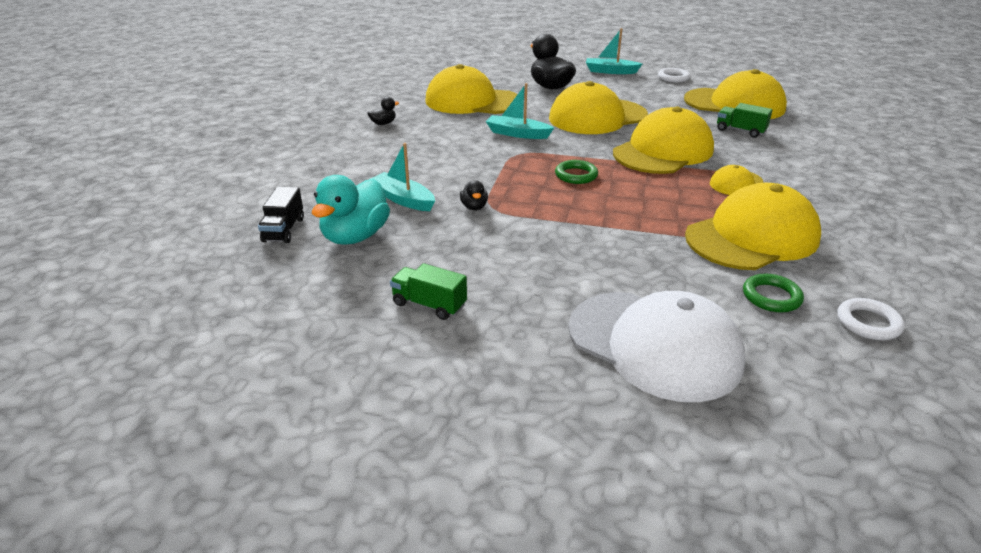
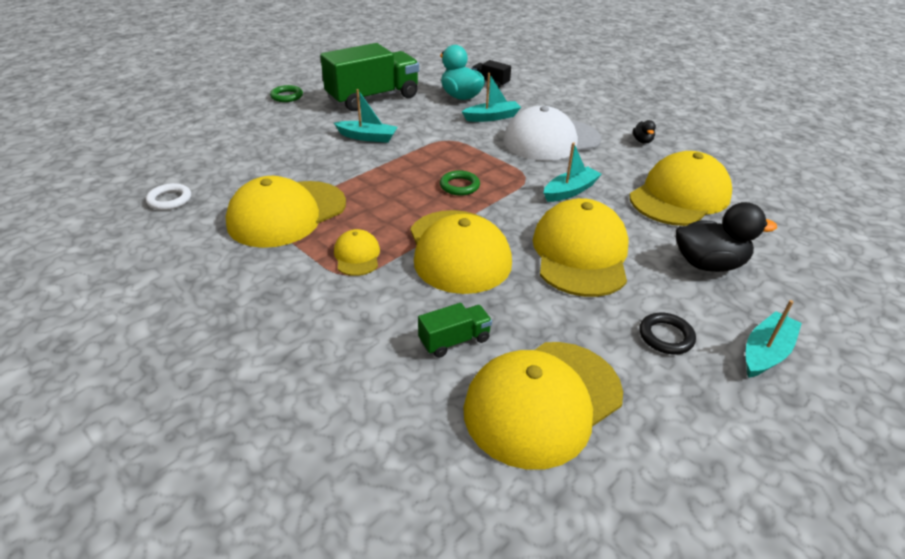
camera: 120 degrees right, 5 degrees up
green truck [390,263,467,320] -> green truck [320,43,419,111], size x2.24
black duck [460,180,488,210] -> none
white cap [568,291,745,402] -> white cap moved to [503,106,602,161]
white ring [658,68,690,83] -> none
yellow cap [685,183,821,270] -> yellow cap turned 45 degrees clockwise [225,176,346,248]
green ring [743,274,804,312] -> green ring moved to [270,85,303,102]
none -> turquoise boat [334,89,398,143]
none -> black ring [639,313,696,354]

